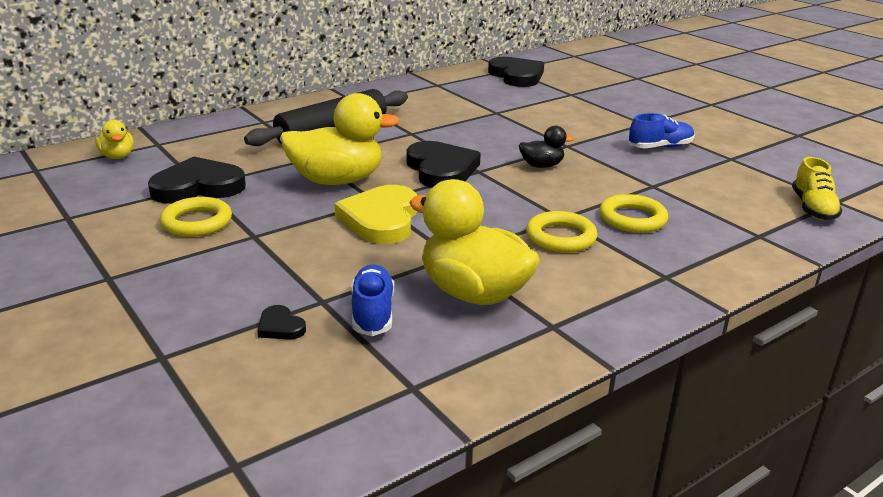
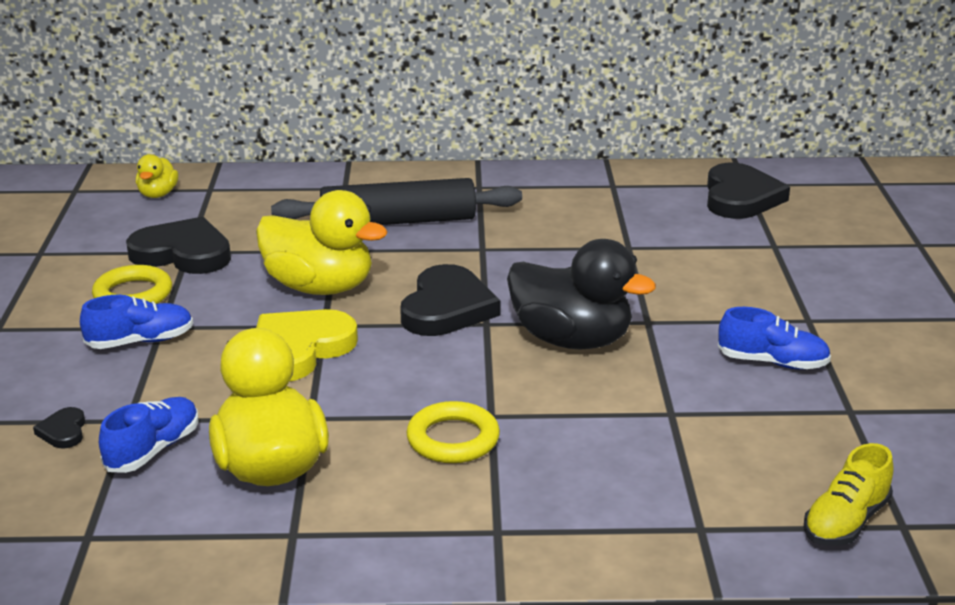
camera: 35 degrees right, 0 degrees up
black duck [519,126,574,168] -> black duck [507,239,656,349], size x2.02
yellow ring [599,194,668,233] -> none
none -> blue shoe [80,295,193,349]

